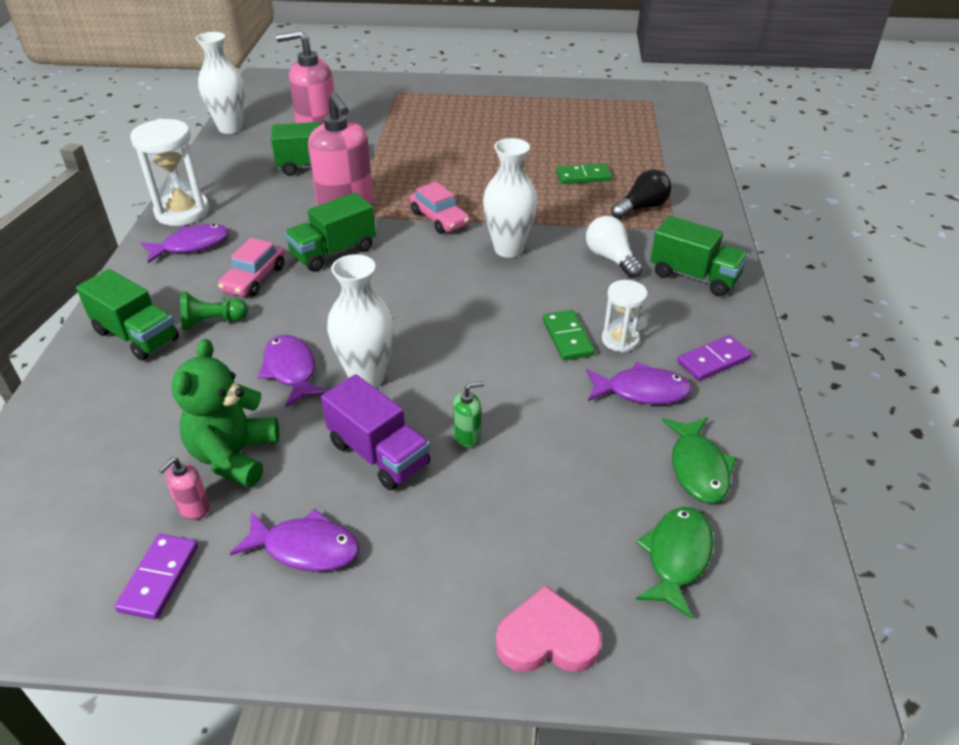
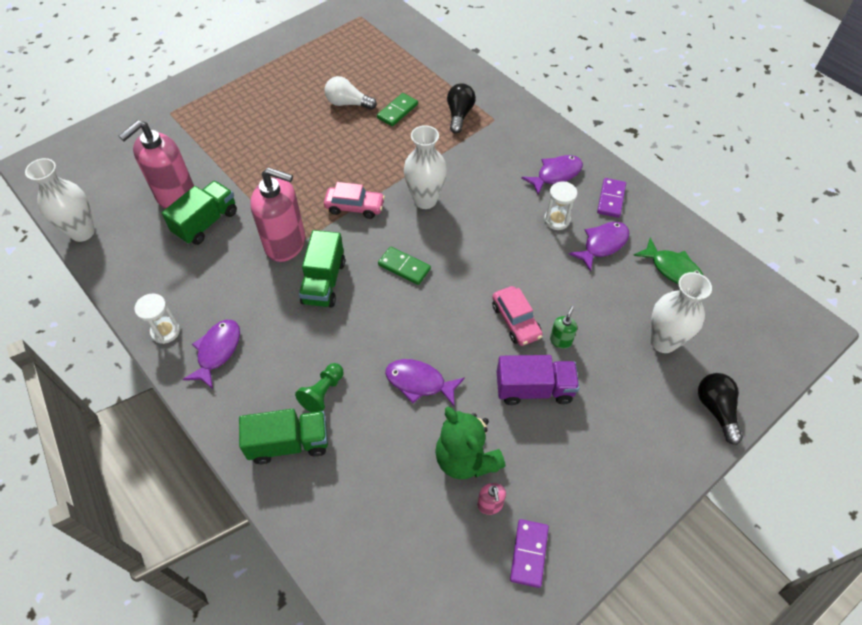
camera: 45 degrees left, 15 degrees up
purple domino [115,534,198,620] -> purple domino turned 45 degrees clockwise [510,519,549,588]
white hourglass [130,119,209,226] -> white hourglass [134,293,180,344], size x0.58
pink car [218,238,284,297] -> pink car moved to [492,286,543,346]
purple fish [230,509,360,572] -> purple fish moved to [521,155,583,195]
white vase [327,254,394,388] -> white vase moved to [651,272,712,353]
pink heart [496,585,602,672] -> black light bulb [698,373,743,445]
green domino [543,310,595,361] -> green domino moved to [378,246,431,285]
white light bulb [586,216,643,278] -> white light bulb moved to [325,76,377,110]
green fish [636,507,714,619] -> none
green truck [650,216,748,296] -> none

